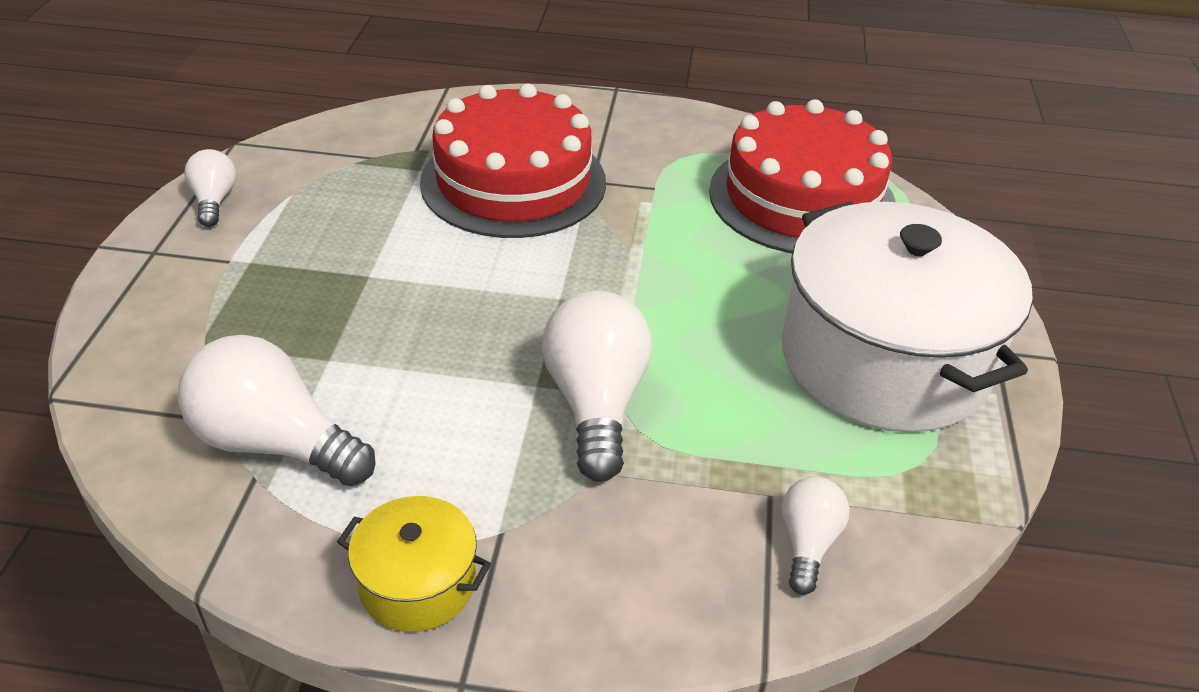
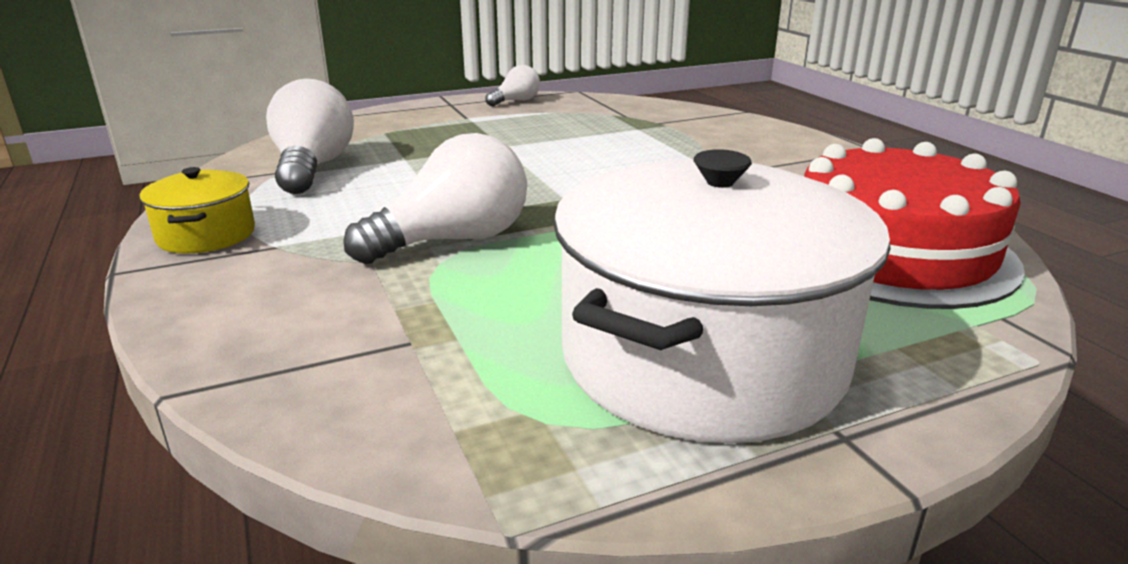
camera: 60 degrees right, 15 degrees down
red cake [420,83,606,238] -> none
white light bulb [782,476,850,595] -> none

